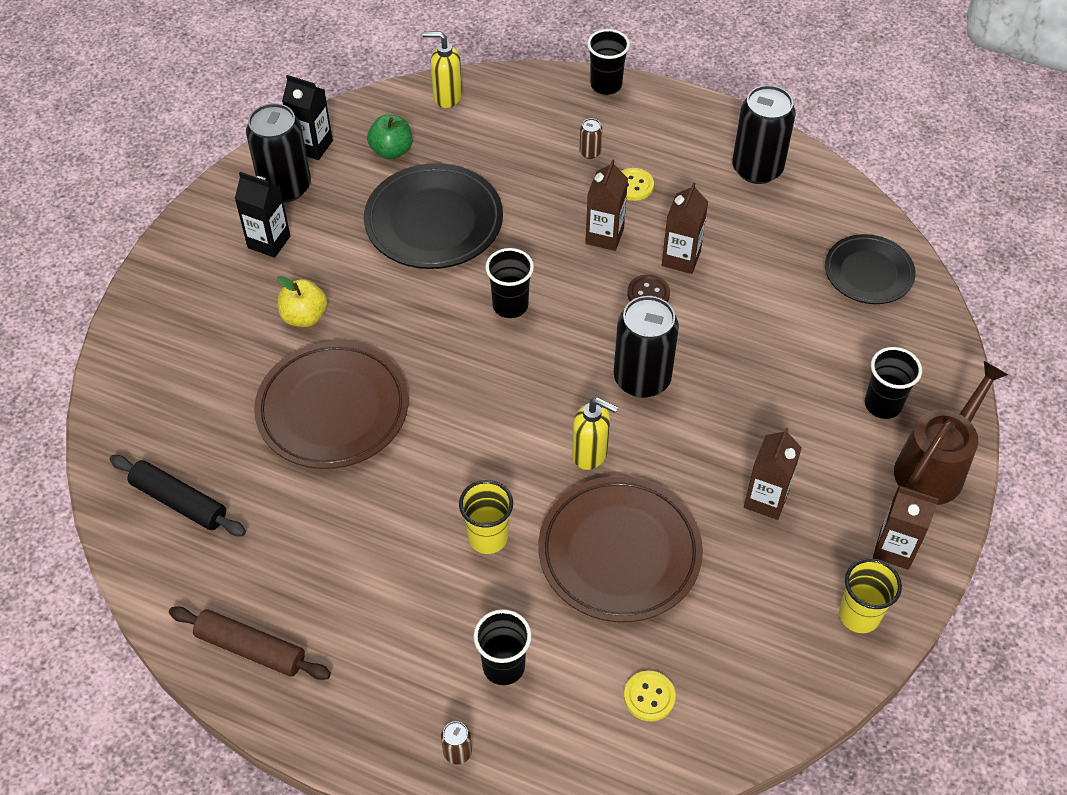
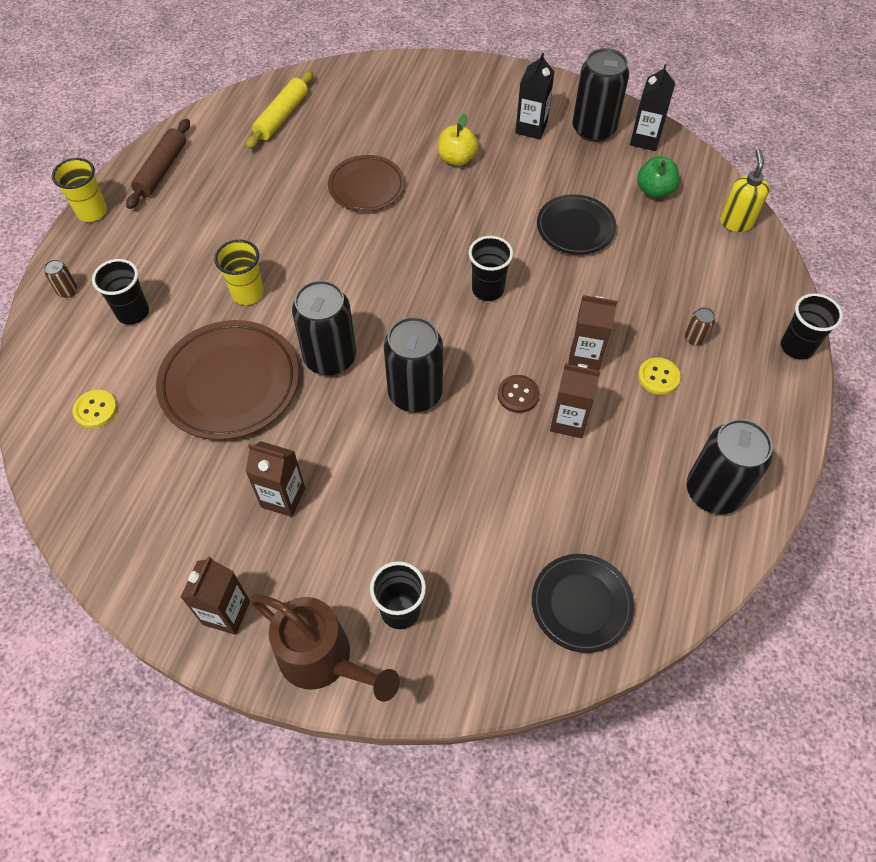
camera: 85 degrees right, 5 degrees up
black rolling pin [110,455,246,536] -> yellow rolling pin [246,70,313,149]
brown plate [254,341,408,469] -> brown plate [328,155,405,211], size x0.63
black plate [364,163,503,269] -> black plate [537,194,616,255], size x0.63
yellow soap dispenser [572,397,618,470] -> black can [292,280,356,375]
yellow cup [839,558,902,633] -> yellow cup moved to [52,158,107,222]

